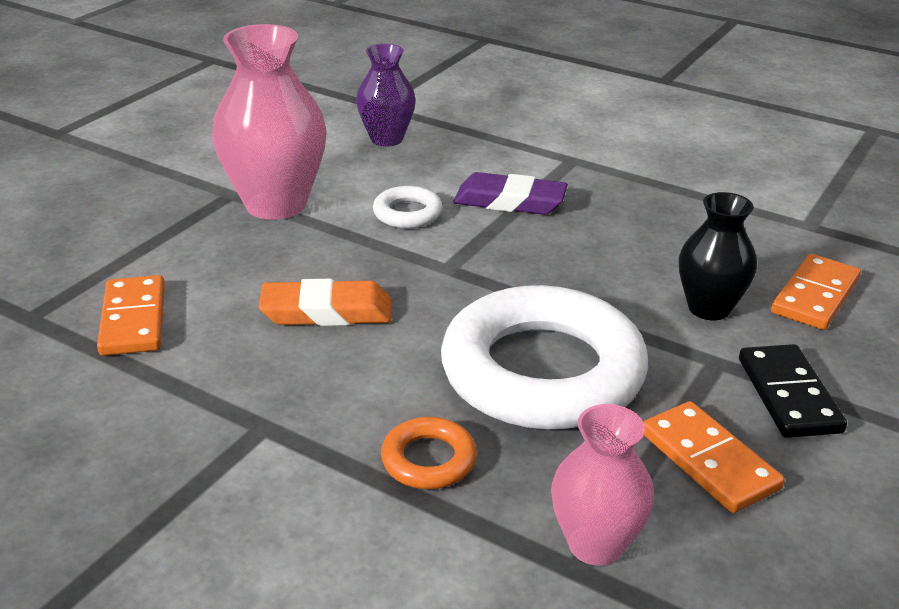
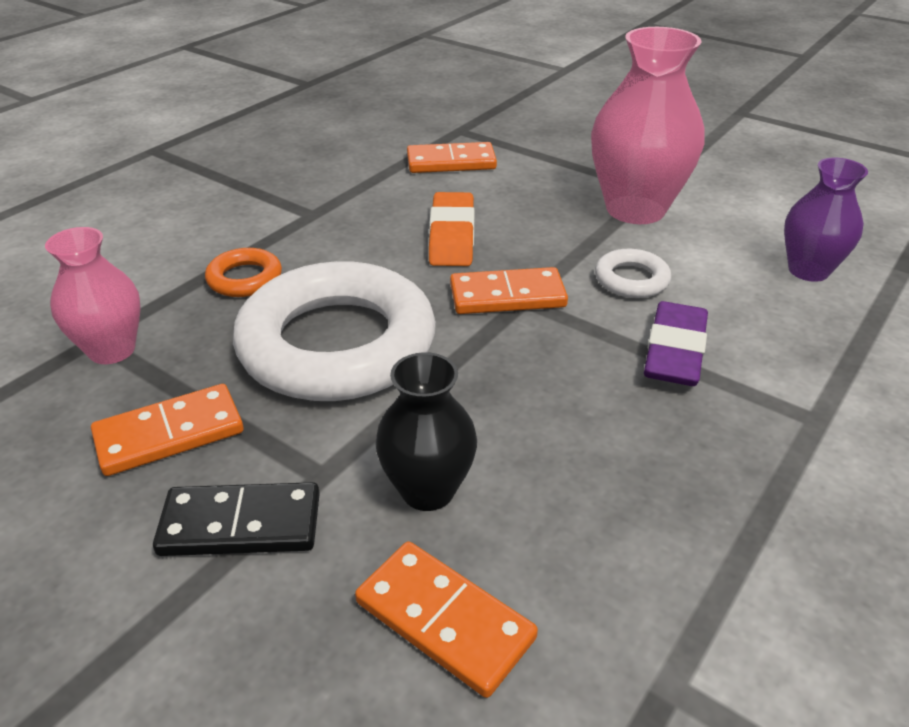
camera: 95 degrees right, 5 degrees up
none -> orange domino [450,267,568,314]

